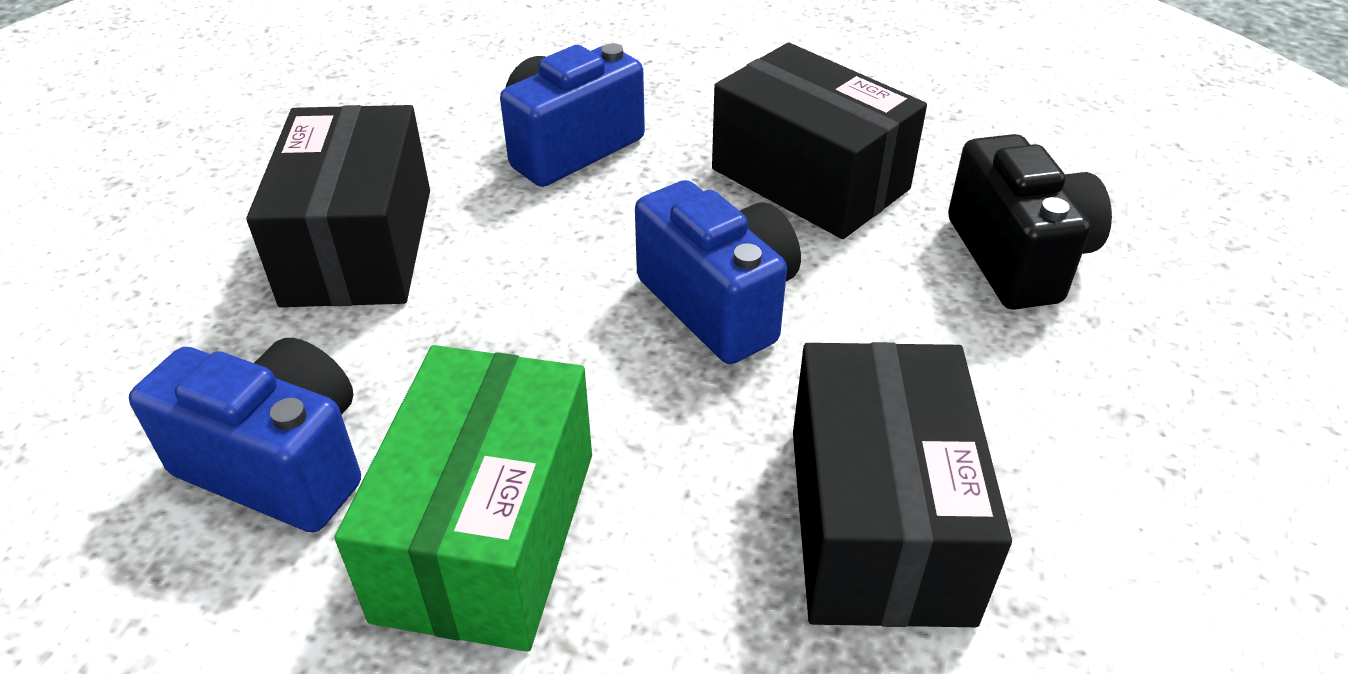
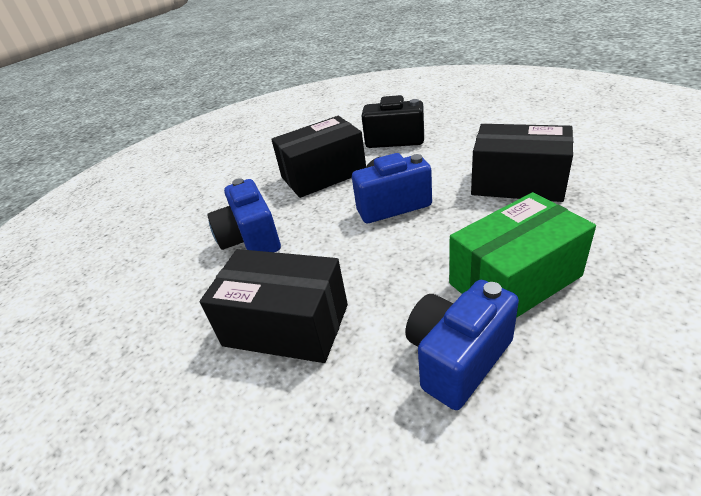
camera: 65 degrees left, 5 degrees down
green box [334,345,592,652] -> green box turned 60 degrees counterclockwise [449,192,596,318]

